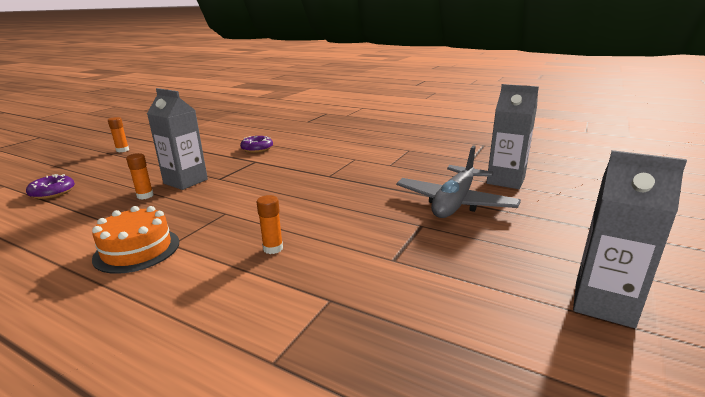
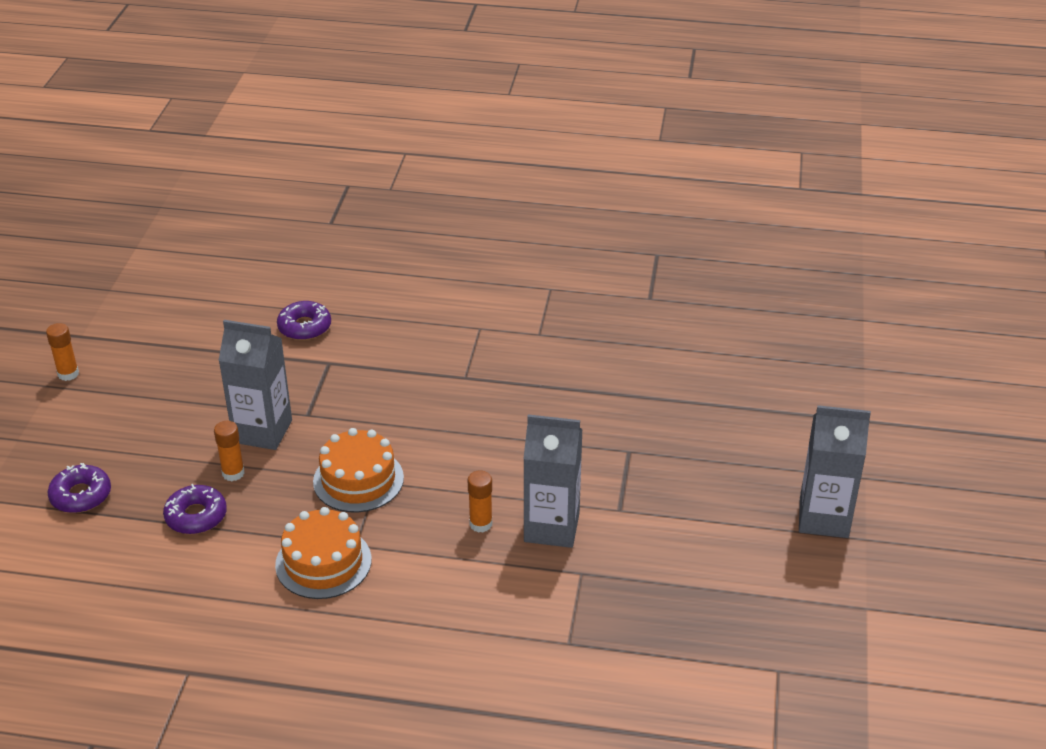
camera: 20 degrees left, 15 degrees up
grey plane [396,145,521,218] -> none
grey carton [486,84,539,189] -> grey carton moved to [523,414,583,548]
none -> purple donut [163,484,227,534]
none -> orange cake [313,428,404,512]

